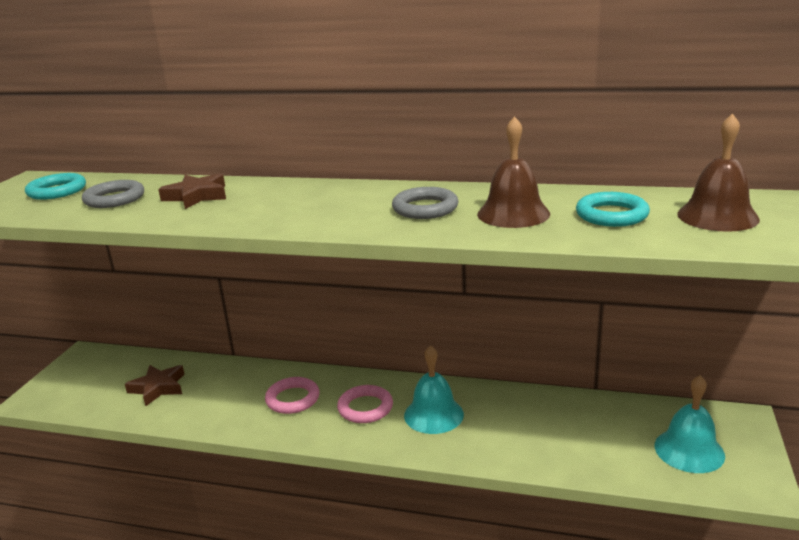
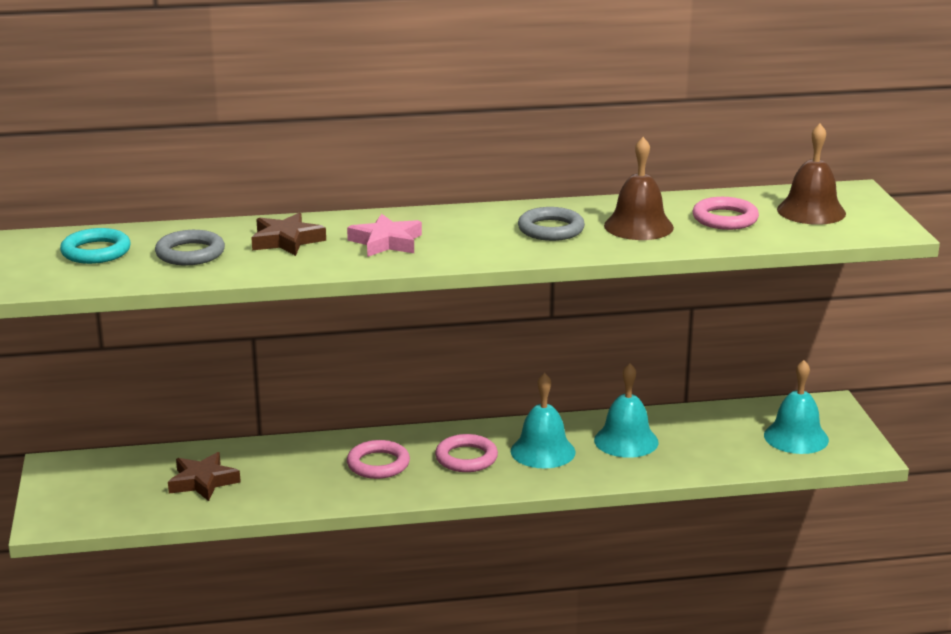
camera: 25 degrees left, 0 degrees up
turquoise ring [576,192,650,227] -> pink ring [693,197,759,230]
none -> pink star [347,214,422,257]
none -> turquoise bell [594,363,659,458]

